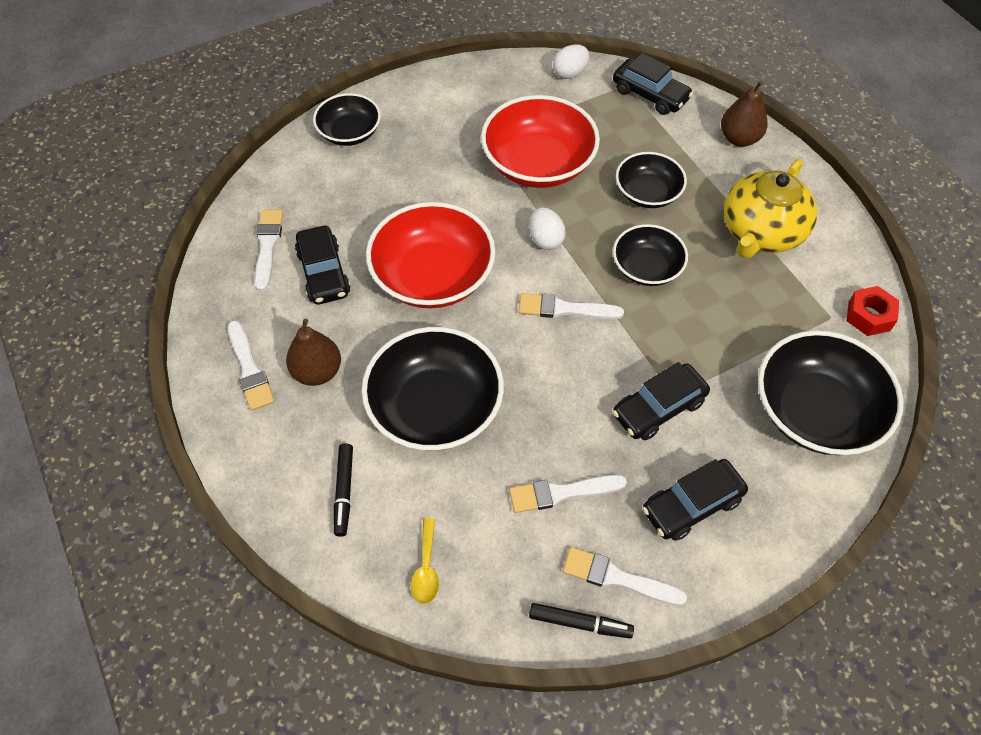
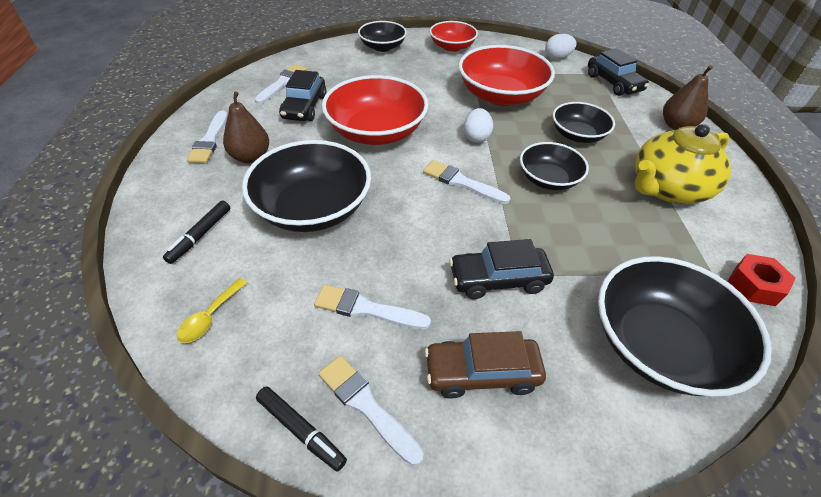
camera: 25 degrees right, 10 degrees down
black car [642,459,748,541] -> brown car [425,331,546,399]
none -> red bowl [430,21,478,52]

